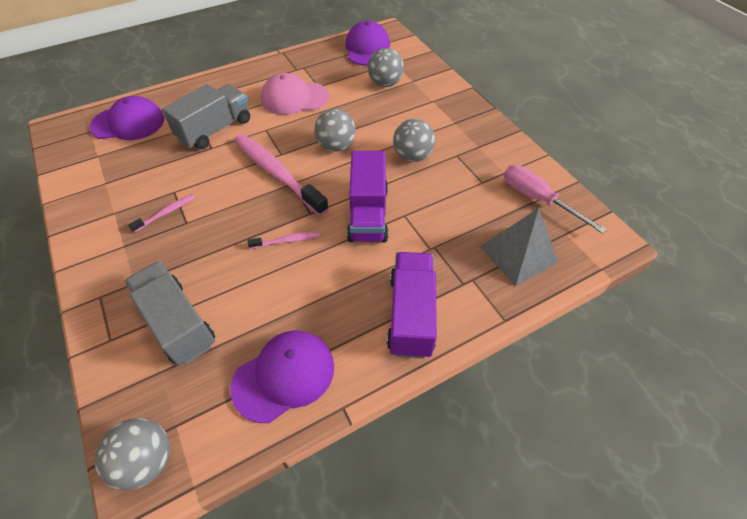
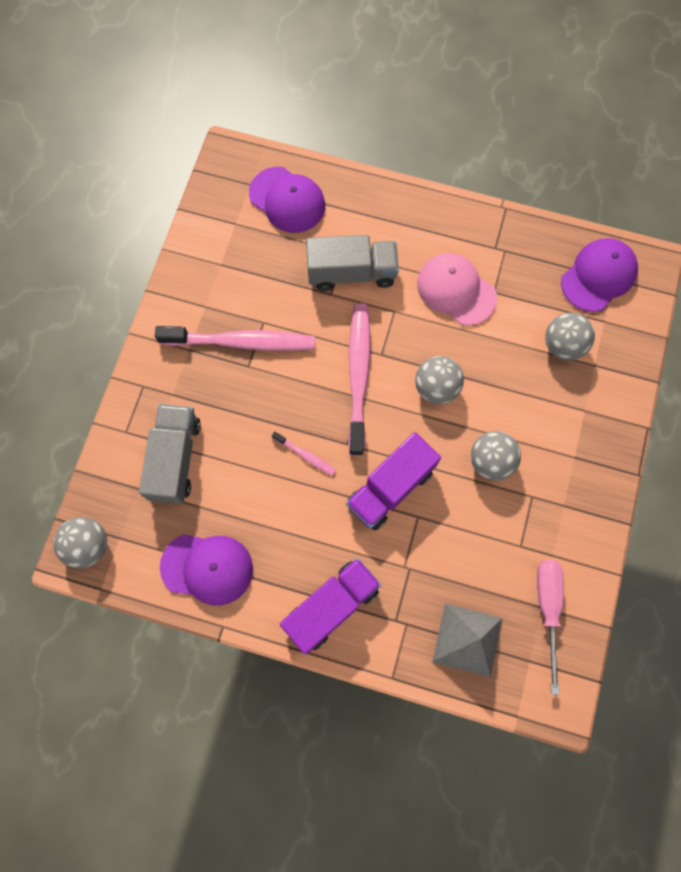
camera: 45 degrees right, 20 degrees up
pink toothbrush [128,194,195,233] -> pink toothbrush [155,326,315,351], size x2.23

